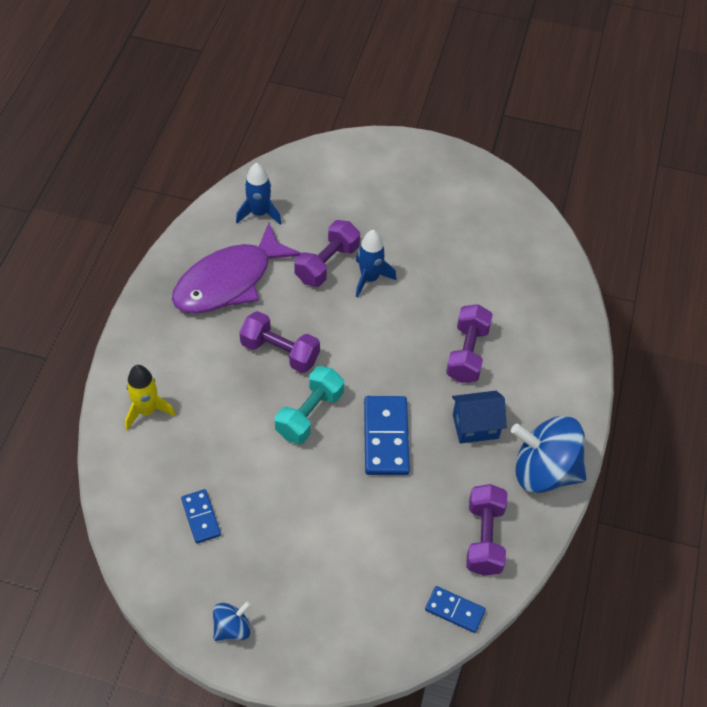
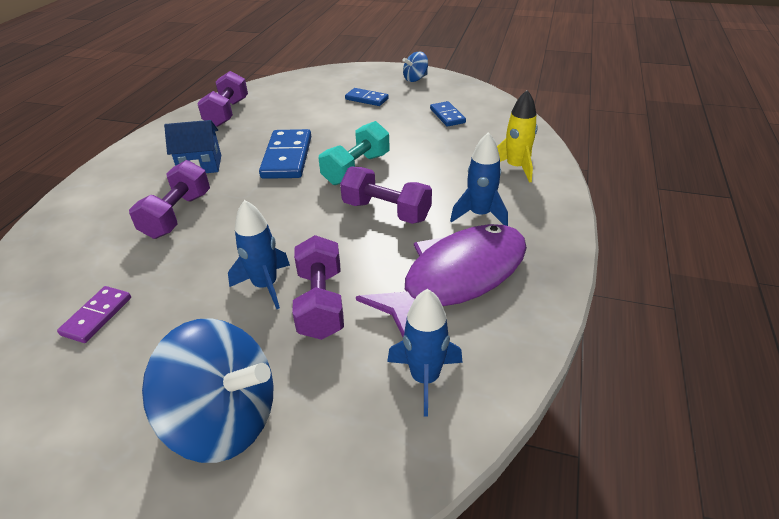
camera: 175 degrees left, 15 degrees down
purple dumbbell [294,220,360,287] -> purple dumbbell turned 45 degrees counterclockwise [292,235,344,340]
blue domino [425,586,486,633] -> blue domino moved to [345,88,389,106]
blue spinning top [511,416,587,493] -> blue spinning top moved to [142,318,274,463]
none -> purple domino [57,286,131,343]
none -> blue rocket [450,132,508,226]

